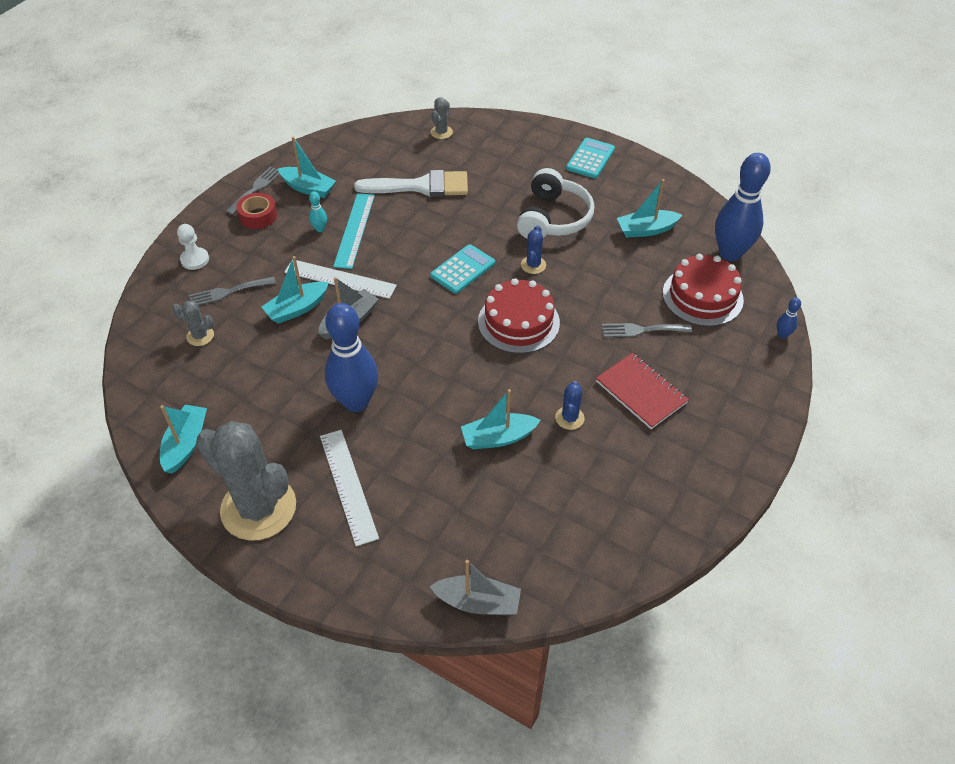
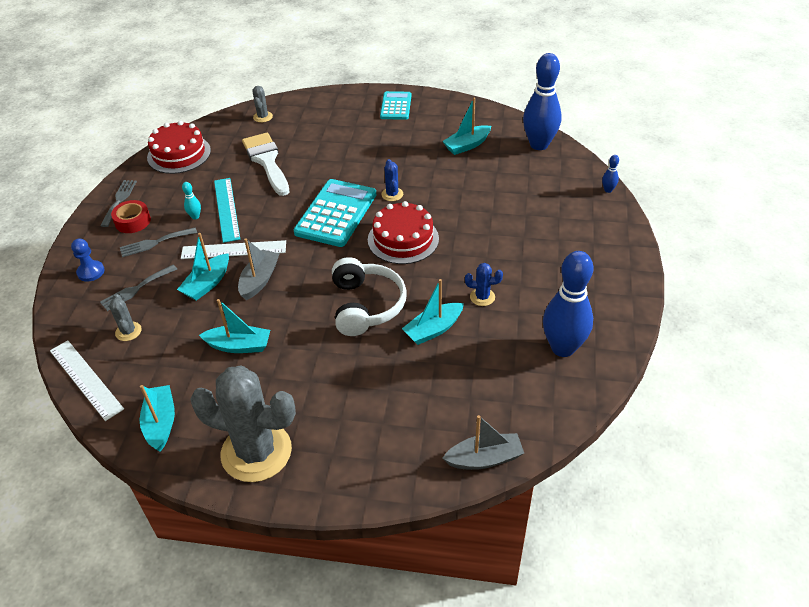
camera: 20 degrees left, 5 degrees down
grey cactus [172,300,214,346] -> grey cactus turned 75 degrees clockwise [109,294,141,341]
white pawn [177,224,209,270] -> blue pawn [71,238,105,282]
turquoise boat [278,137,336,198] -> turquoise boat moved to [199,299,270,353]
white ruler [320,430,379,546] -> white ruler moved to [50,340,124,421]
blue bowling pin [325,303,378,412] -> blue bowling pin moved to [543,251,594,357]
white brush [354,170,468,197] -> white brush turned 90 degrees counterclockwise [242,133,289,196]
turquoise calculator [430,244,495,294] -> turquoise calculator [293,179,376,247], size x1.67
white headphones [517,168,594,239] -> white headphones moved to [332,257,407,336]
blue cactus [555,381,585,430] -> blue cactus turned 75 degrees counterclockwise [465,263,503,306]
red notebook [596,353,689,429] -> none
grey fork [602,323,692,337] -> grey fork moved to [120,228,197,257]
red cake [663,254,744,326] -> red cake moved to [147,121,211,174]

